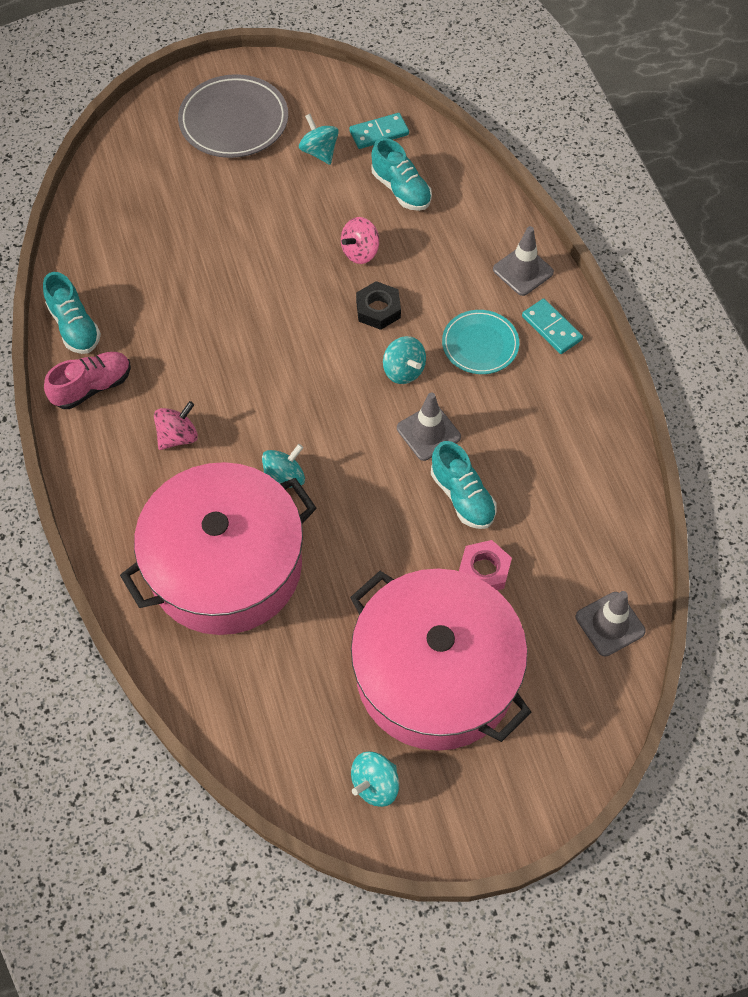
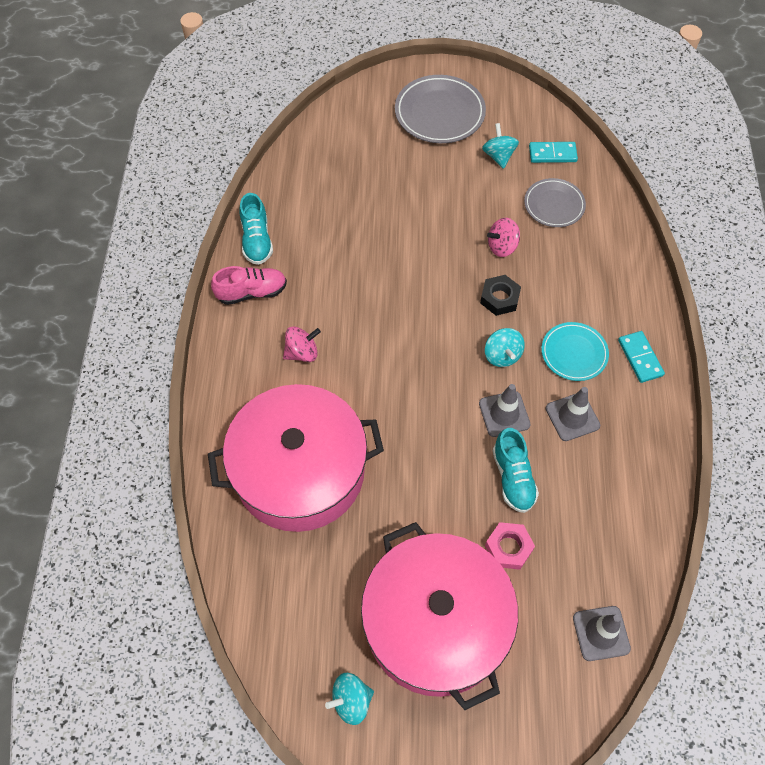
camera: 20 degrees right, 0 degrees up
turquoise spinning top [262,444,305,488] -> none
turquoise shoe [372,138,432,211] -> grey plate [524,178,586,227]
grey traffic cone [493,226,554,296] -> grey traffic cone moved to [546,387,600,441]

